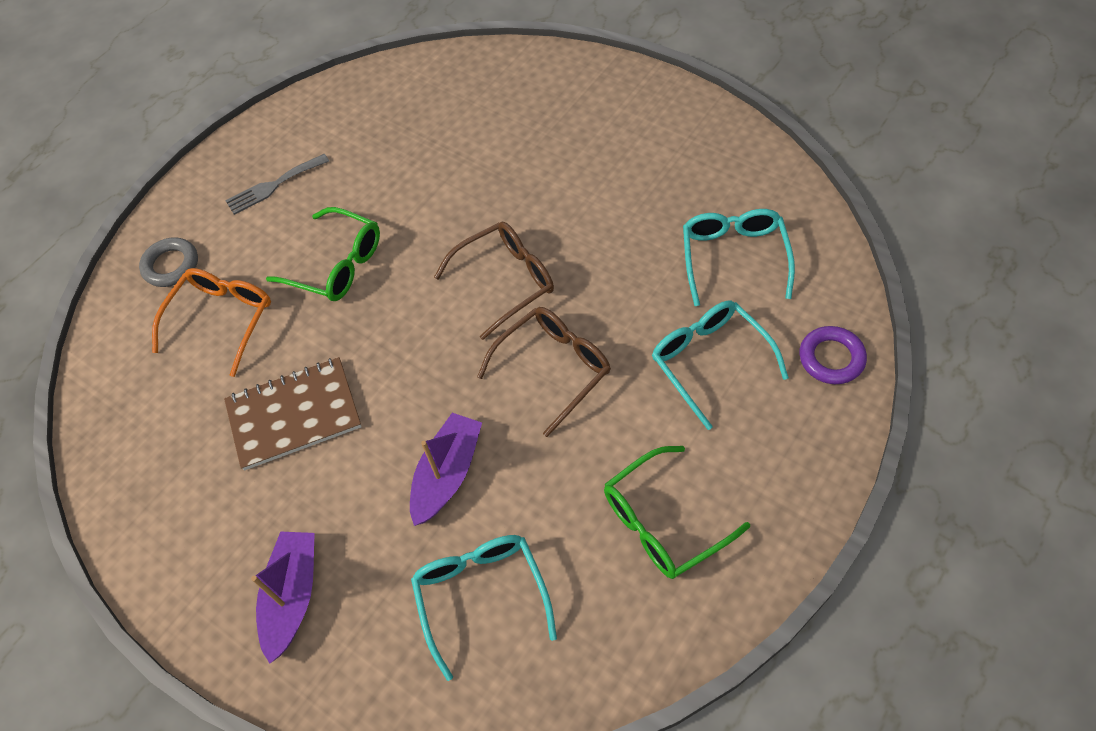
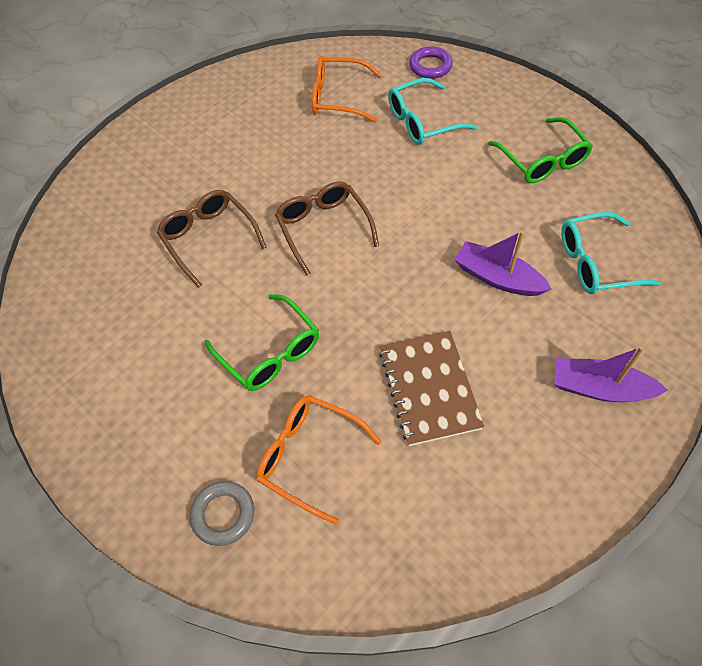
camera: 85 degrees left, 0 degrees up
grey fork [225,154,329,215] -> none
green glasses [266,207,380,301] -> green glasses turned 105 degrees clockwise [205,294,319,391]
brown glasses [477,307,611,437] -> brown glasses moved to [157,190,267,288]
turquoise glasses [683,209,795,306] -> orange glasses [312,56,382,122]

